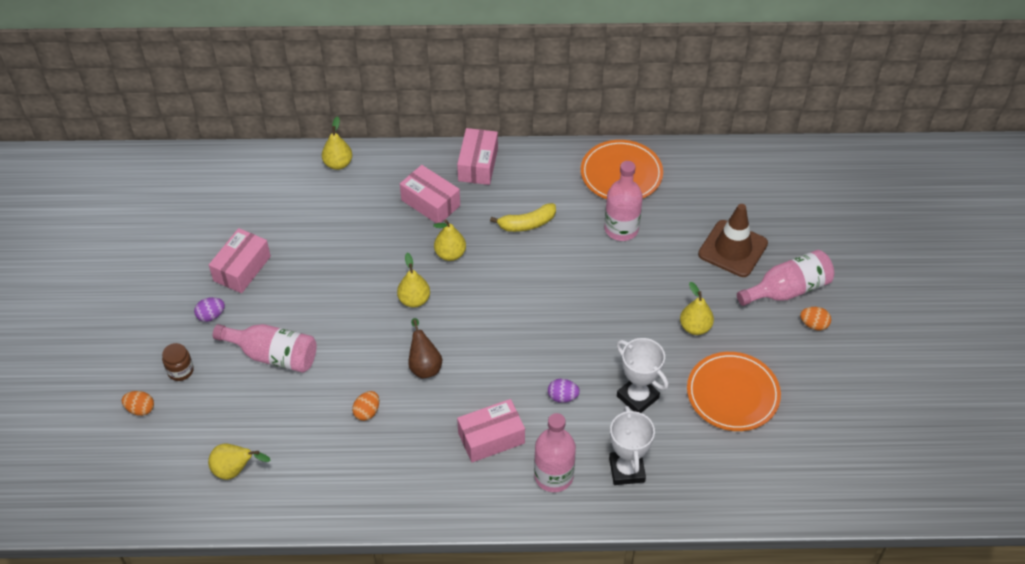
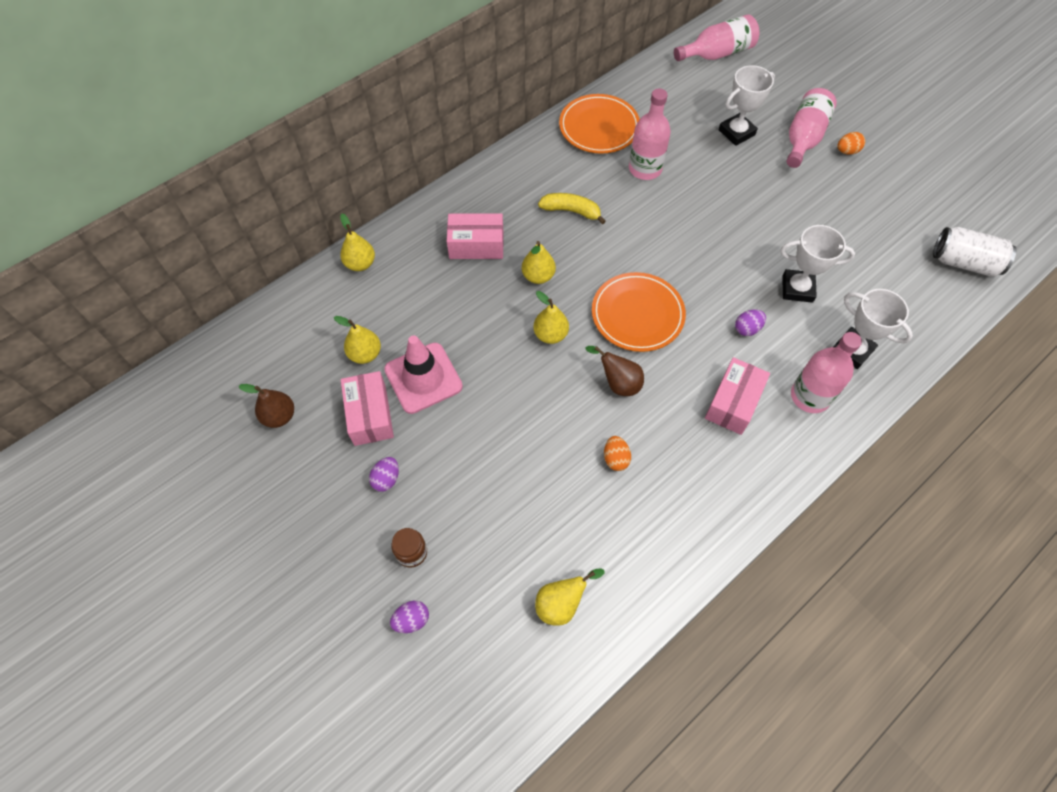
camera: 40 degrees left, 10 degrees up
orange egg [121,391,154,416] -> purple egg [390,601,429,633]
pink bottle [213,324,316,373] -> pink bottle moved to [674,14,759,61]
pink box [457,128,498,185] -> none
yellow banana [490,203,556,232] -> yellow banana turned 105 degrees counterclockwise [538,193,606,225]
yellow pear [680,282,714,335] -> yellow pear moved to [334,316,381,364]
orange plate [687,352,781,431] -> orange plate moved to [592,272,686,352]
brown traffic cone [698,204,768,277] -> white trophy [719,65,775,146]
none -> brown pear [238,384,294,428]
none -> pink traffic cone [384,335,463,414]
none -> white can [933,227,1017,277]

